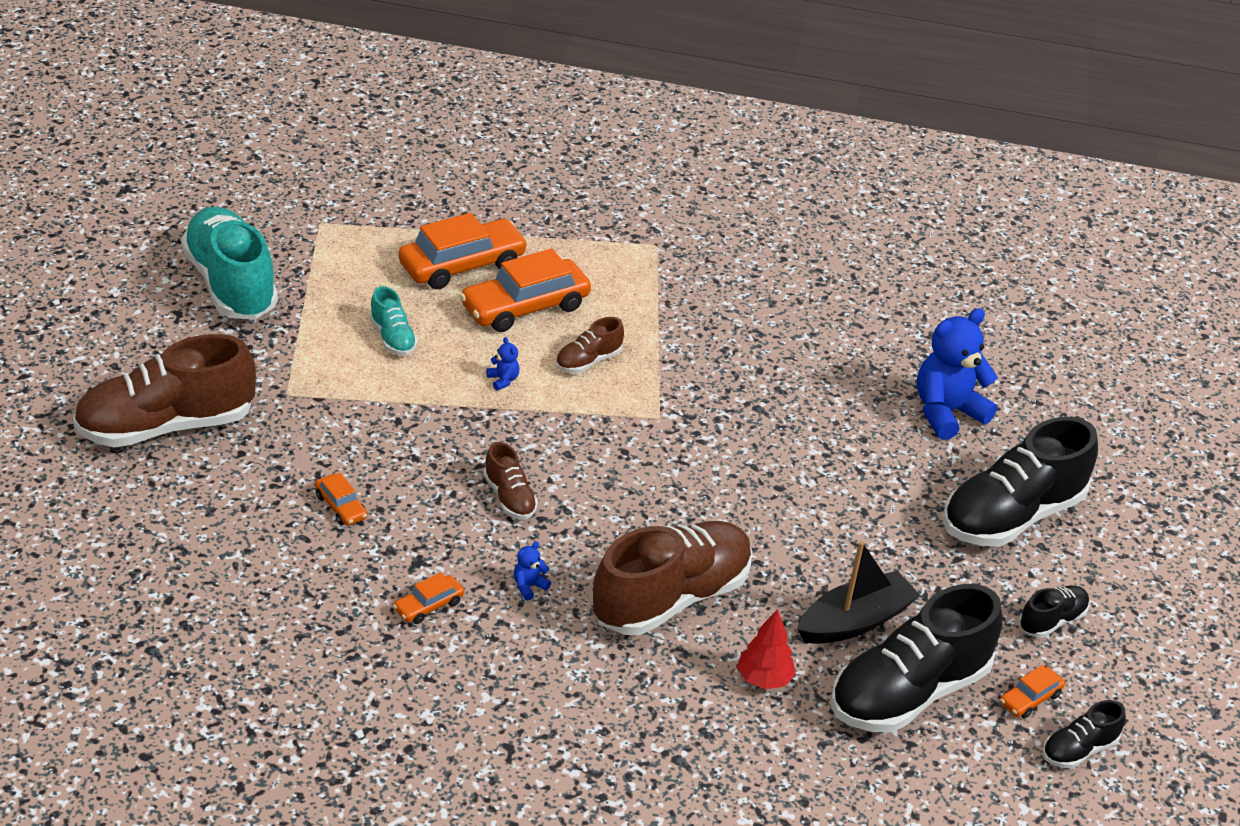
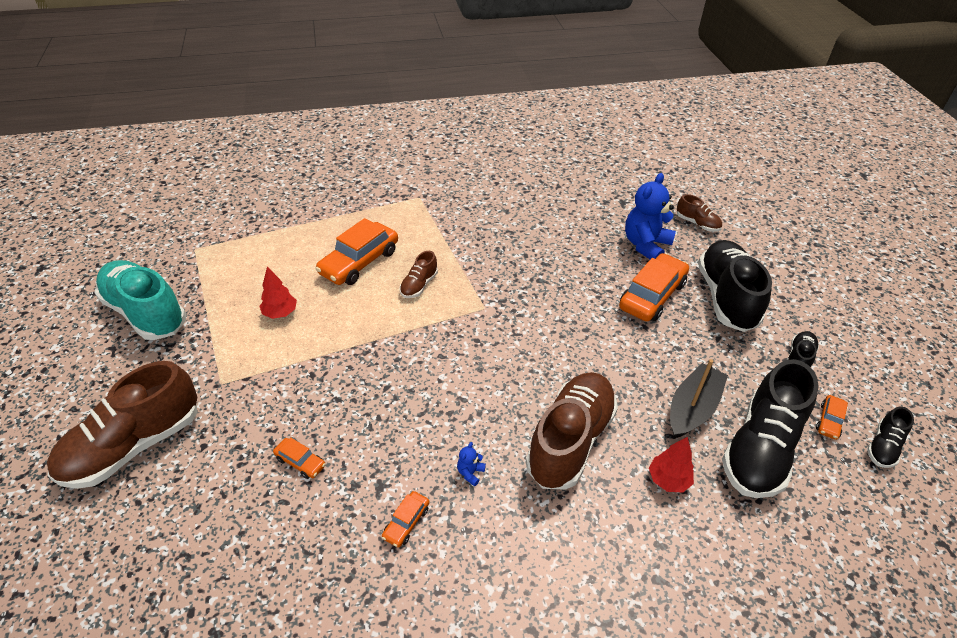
camera: 20 degrees left, 5 degrees up
turquoise shoe [370,286,418,355] -> red tree [259,266,297,319]
orange car [399,213,528,290] -> orange car moved to [619,253,689,322]
brown shoe [484,442,538,519] -> brown shoe moved to [677,194,722,232]
blue teddy bear [486,337,519,391] -> none
black shoe [943,417,1098,547] -> black shoe turned 150 degrees clockwise [698,240,772,332]

